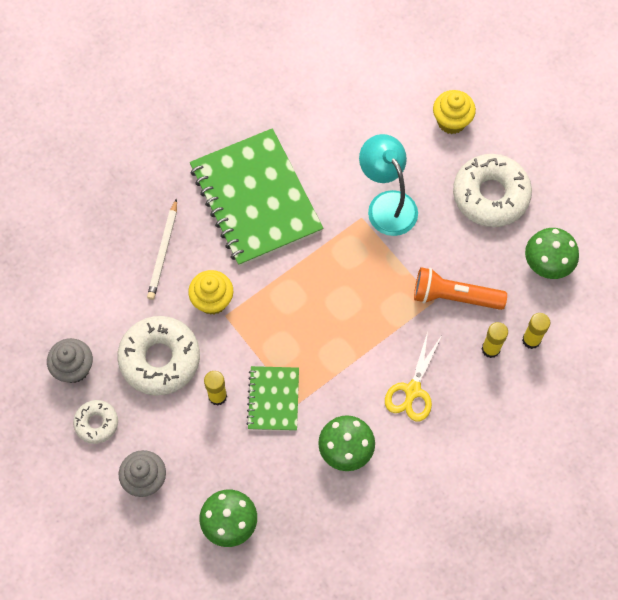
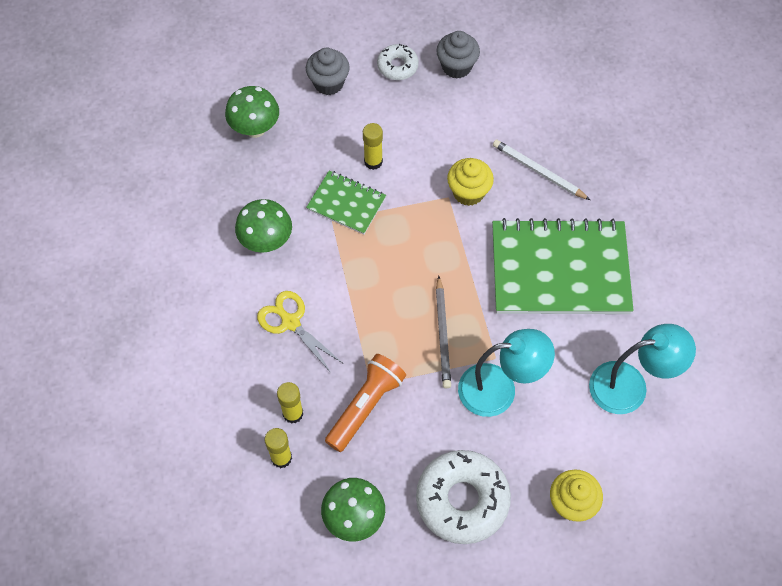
camera: 115 degrees right, 5 degrees down
white donut [117,316,200,396] -> none
none -> grey pencil [436,275,451,388]
none -> turquoise lamp [589,324,696,414]

